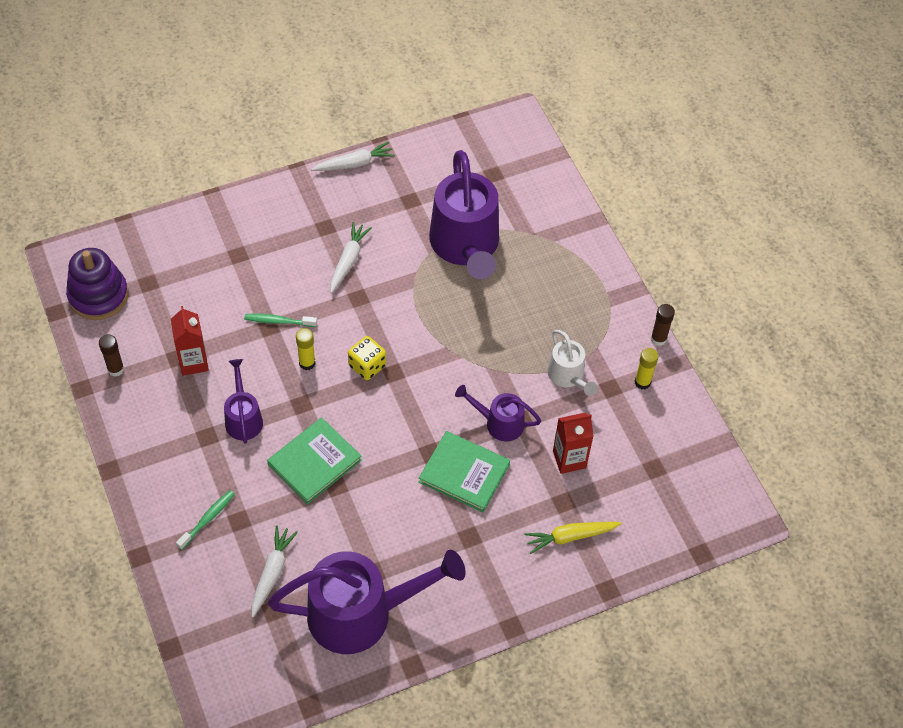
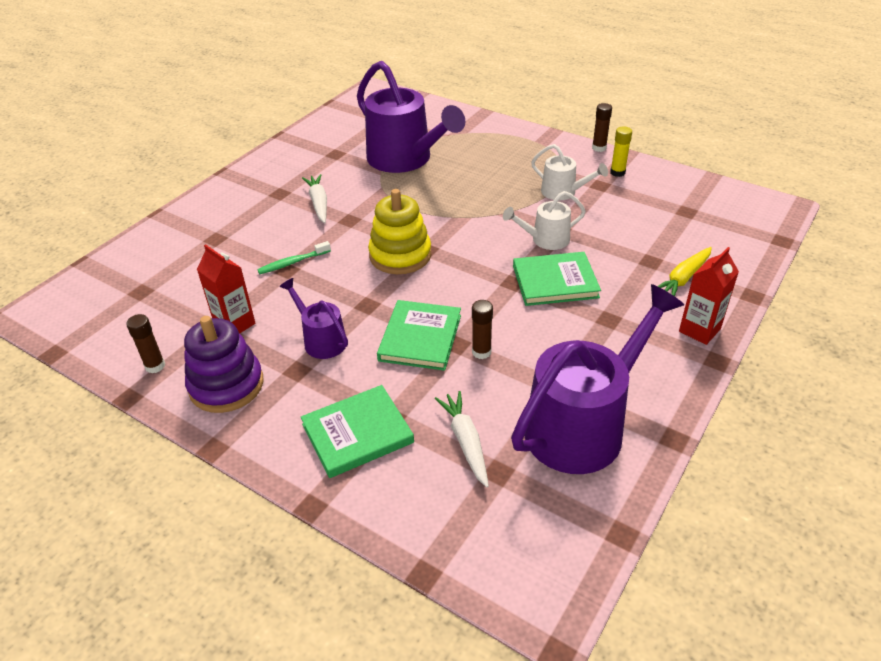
camera: 30 degrees left, 15 degrees down
purple stacking toy [66,248,128,320] -> purple stacking toy moved to [184,316,264,413]
green toothbrush [176,490,235,550] -> green book [301,385,414,478]
yellow glue stick [296,328,315,370] -> none
white carrot [311,142,395,171] -> none
yellow dice [348,336,386,380] -> yellow stacking toy [368,189,431,274]
purple watering can [455,385,541,441] -> white watering can [503,191,586,250]
red carton [553,413,594,474] -> red carton moved to [679,247,739,345]
none -> brown glue stick [472,300,493,359]

